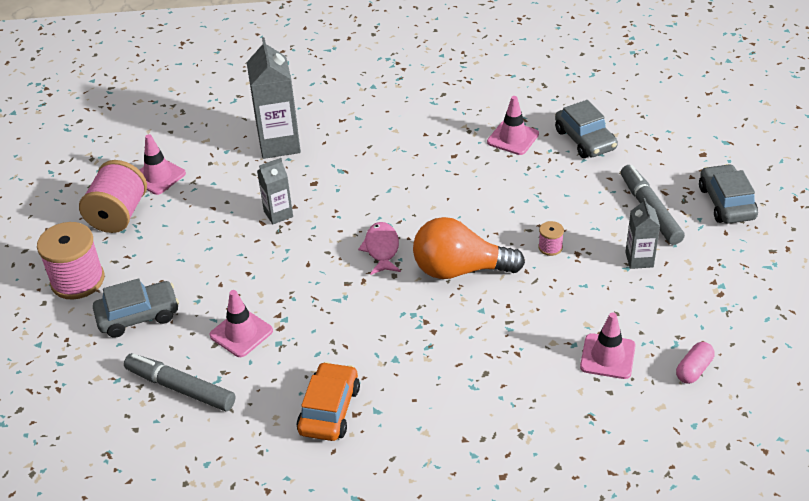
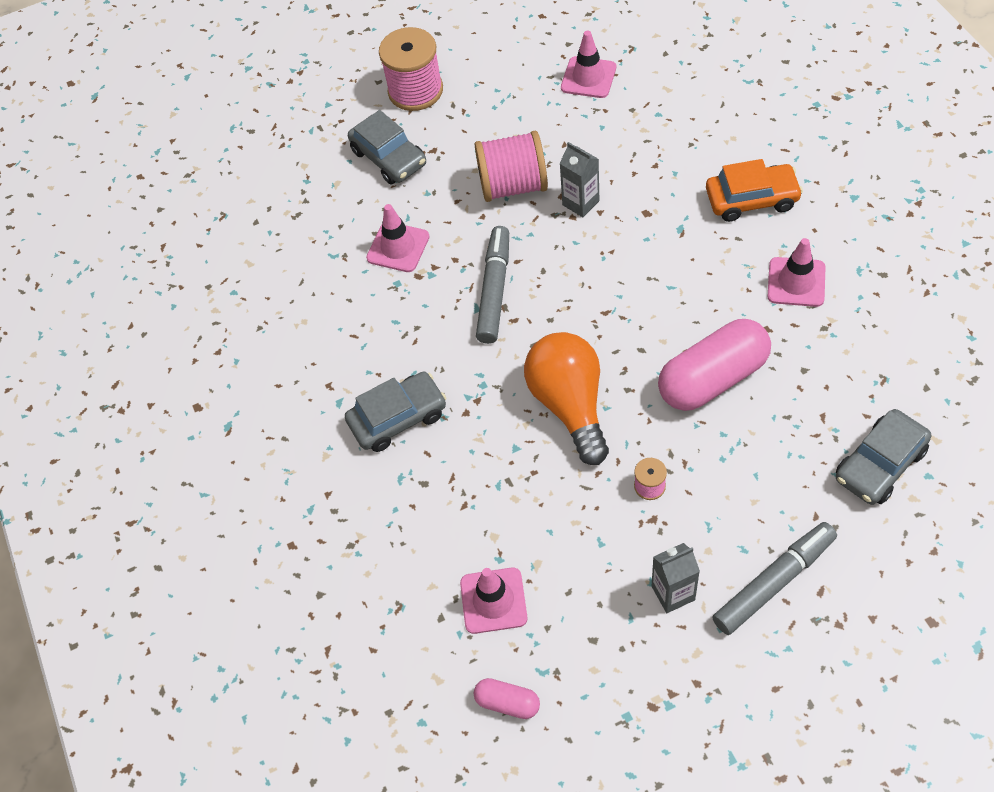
camera: 75 degrees right, 15 degrees up
pink spool [79,160,147,233] -> pink spool moved to [475,131,548,202]
grey marker [124,353,235,411] -> grey marker moved to [476,226,509,344]
grey carton [246,37,301,159] -> none
orange car [297,362,360,441] -> orange car moved to [706,159,803,222]
pink fish [358,222,401,275] -> none
pink traffic cone [487,96,539,155] -> pink traffic cone moved to [767,238,826,307]
grey car [699,164,758,224] -> grey car moved to [345,371,446,452]
none -> pink capsule [658,319,771,411]

